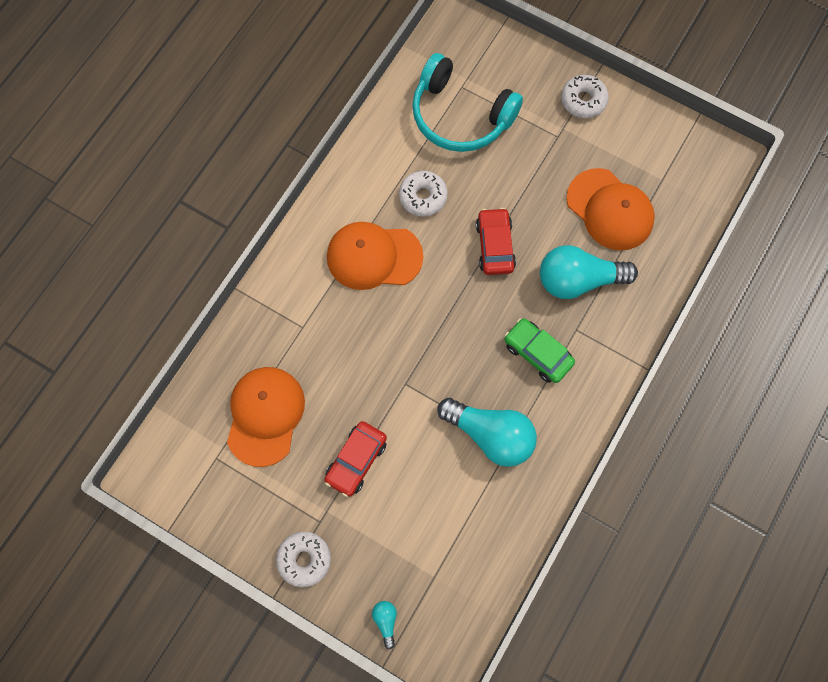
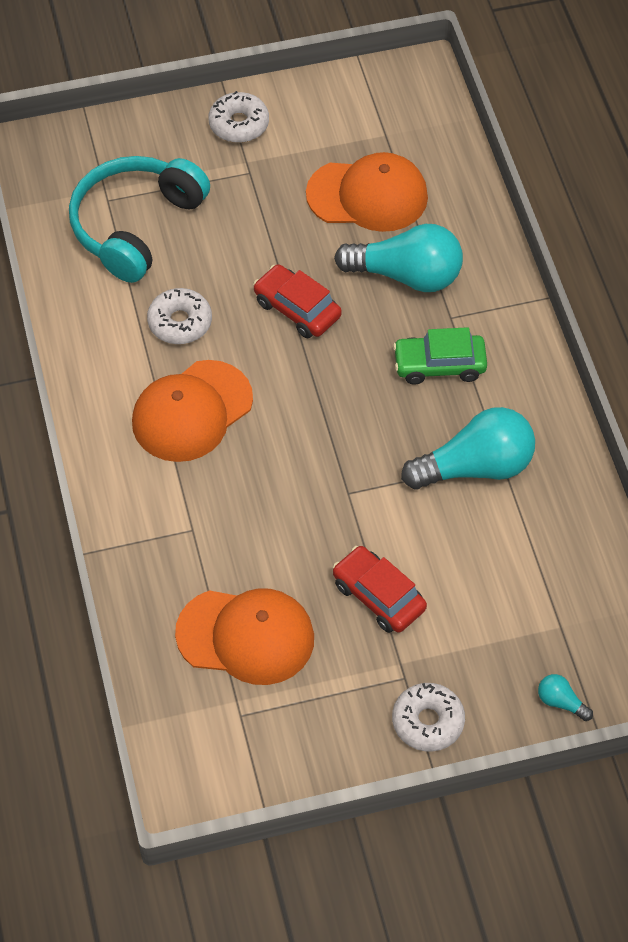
camera: 45 degrees left, 15 degrees down
orange cap [227,367,305,467] -> orange cap turned 135 degrees clockwise [175,588,314,685]
red car [324,421,387,497] -> red car turned 150 degrees clockwise [333,546,427,633]
turquoise headphones [412,53,523,152] -> turquoise headphones turned 135 degrees clockwise [69,156,210,283]
turquoise light bulb [540,245,638,299] -> turquoise light bulb turned 120 degrees counterclockwise [334,224,463,292]

